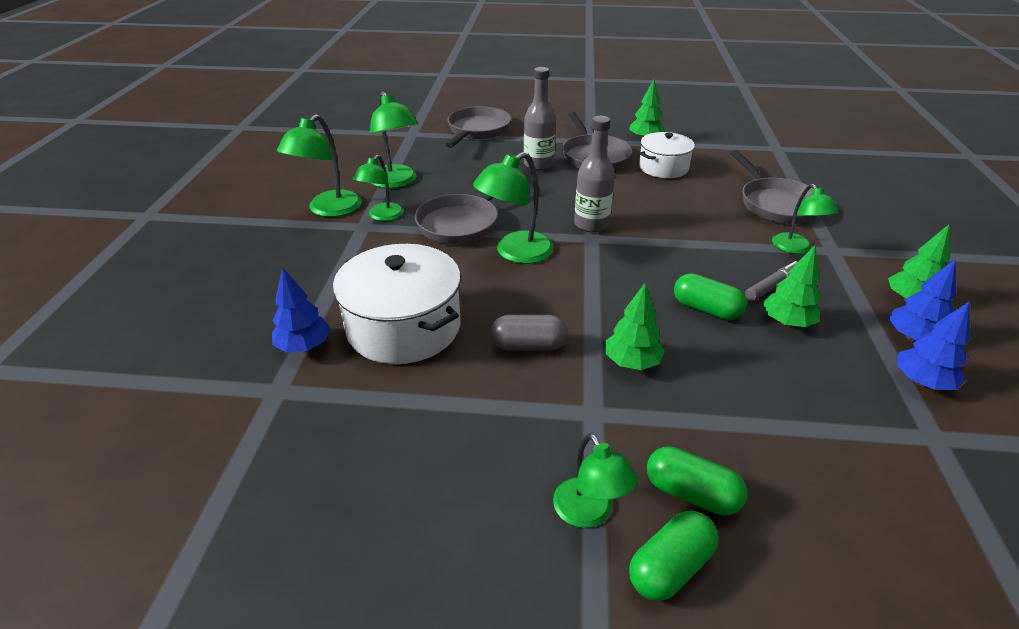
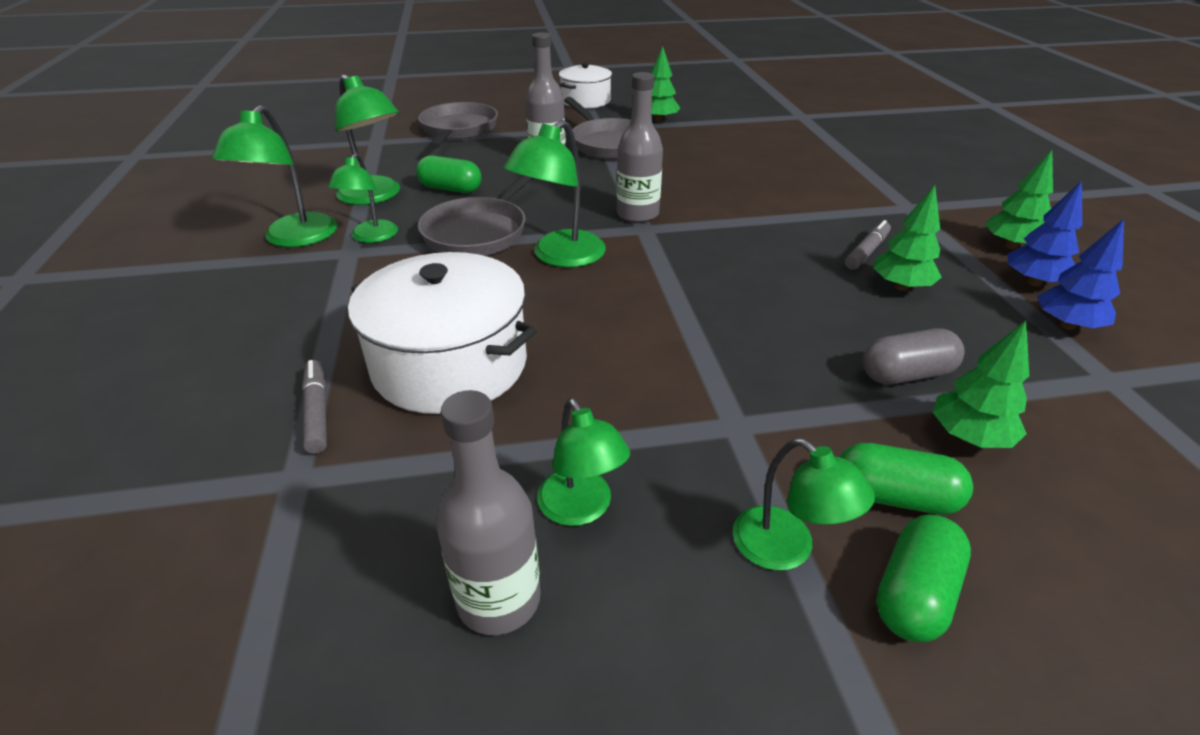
camera: 15 degrees left, 0 degrees up
blue tree [272,267,330,353] -> grey marker [302,360,327,454]
grey capsule [490,315,568,351] -> grey capsule moved to [863,328,965,385]
green tree [605,282,665,370] -> green tree moved to [932,320,1029,448]
white pot [639,132,695,178] -> white pot moved to [559,63,612,109]
green capsule [674,273,747,320] -> green capsule moved to [416,155,481,193]
grey pan [730,150,819,224] -> none
green lamp [772,184,838,254] -> green lamp moved to [537,398,630,526]
none -> grey bottle [436,390,541,635]

